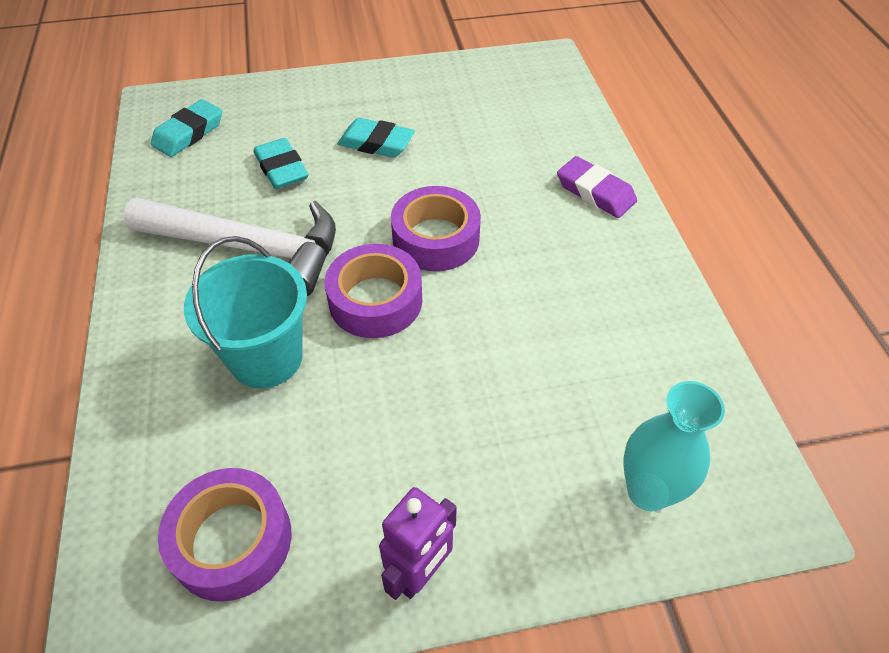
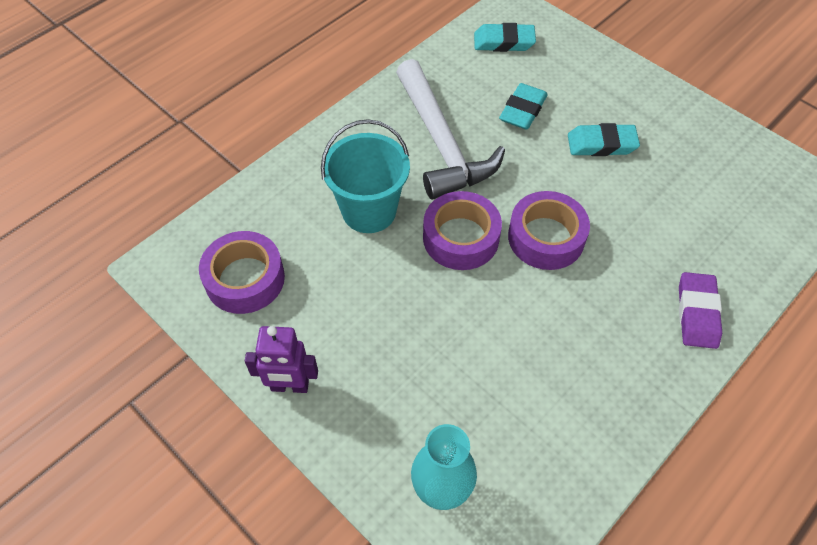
camera: 55 degrees right, 5 degrees up
turquoise eraser [338,118,415,158] -> turquoise eraser turned 75 degrees counterclockwise [568,123,640,156]

